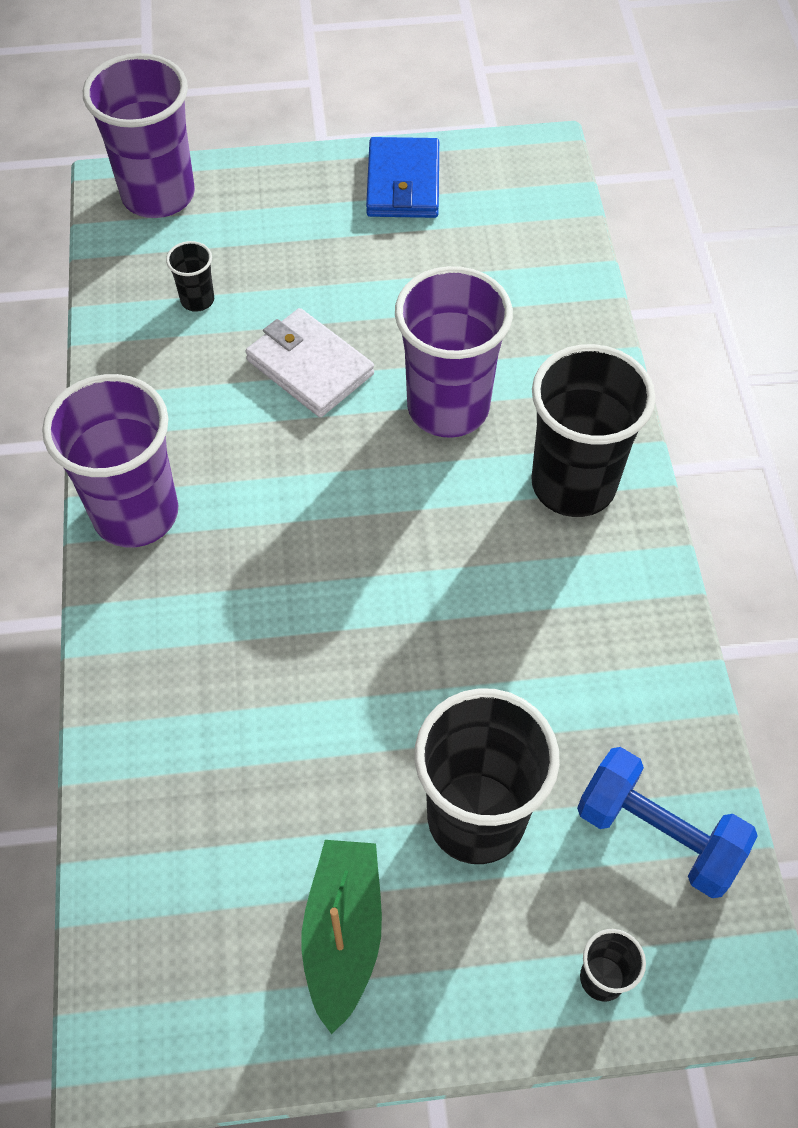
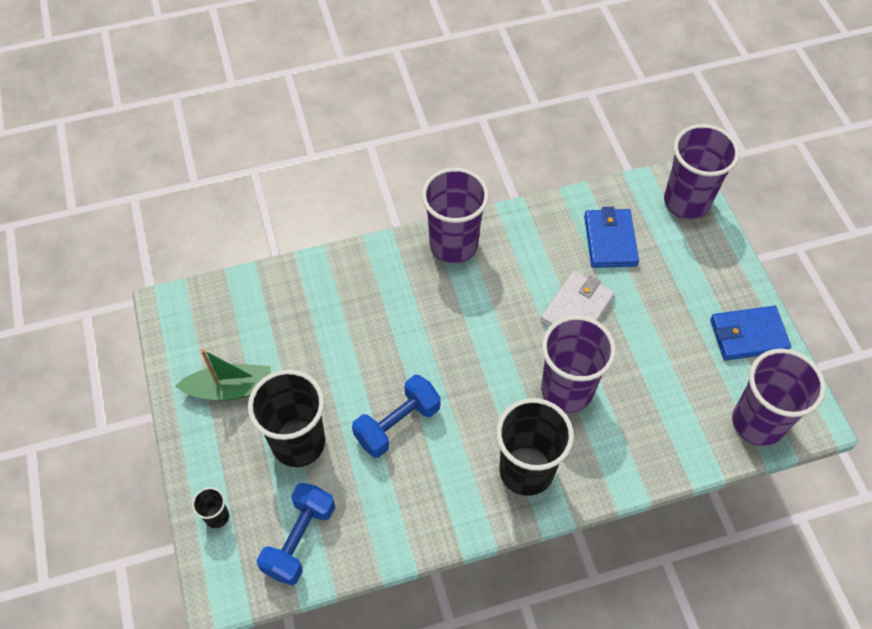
camera: 80 degrees right, 0 degrees up
black cup [166,241,214,312] -> blue wallet [584,207,639,268]
none -> blue dumbbell [352,375,441,458]
none -> purple cup [732,349,826,446]

